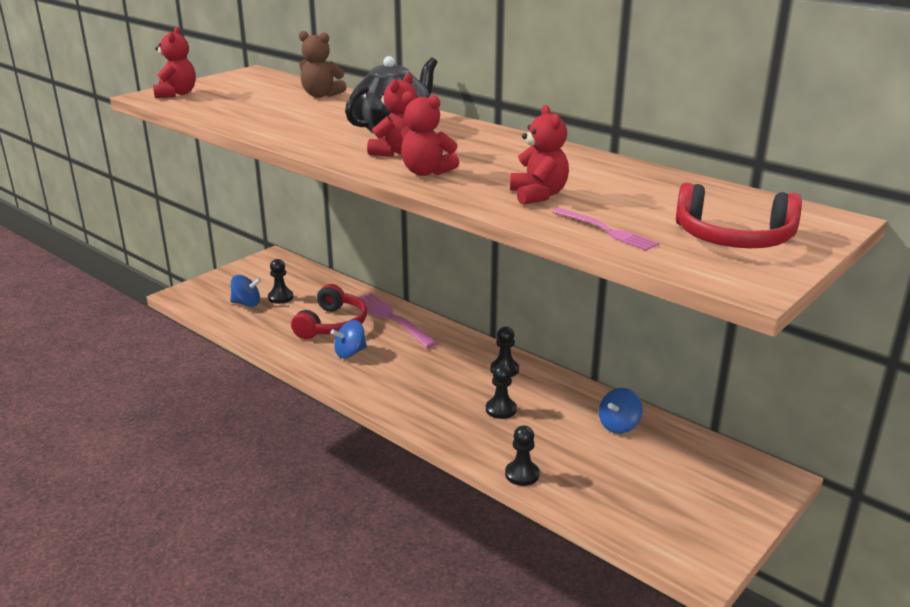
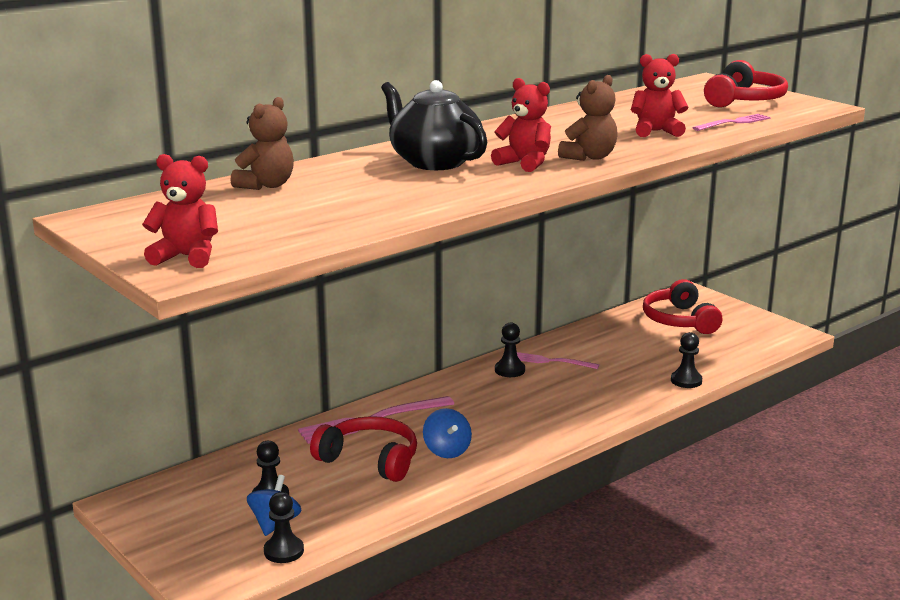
camera: 80 degrees left, 5 degrees down
red teddy bear [401,91,459,176] -> brown teddy bear [558,75,618,161]
black pawn [486,364,517,419] -> black pawn moved to [264,492,304,563]
blue spinning top [599,388,643,434] -> none
none -> pink fork [517,352,599,369]
none -> red headphones [643,279,722,334]

